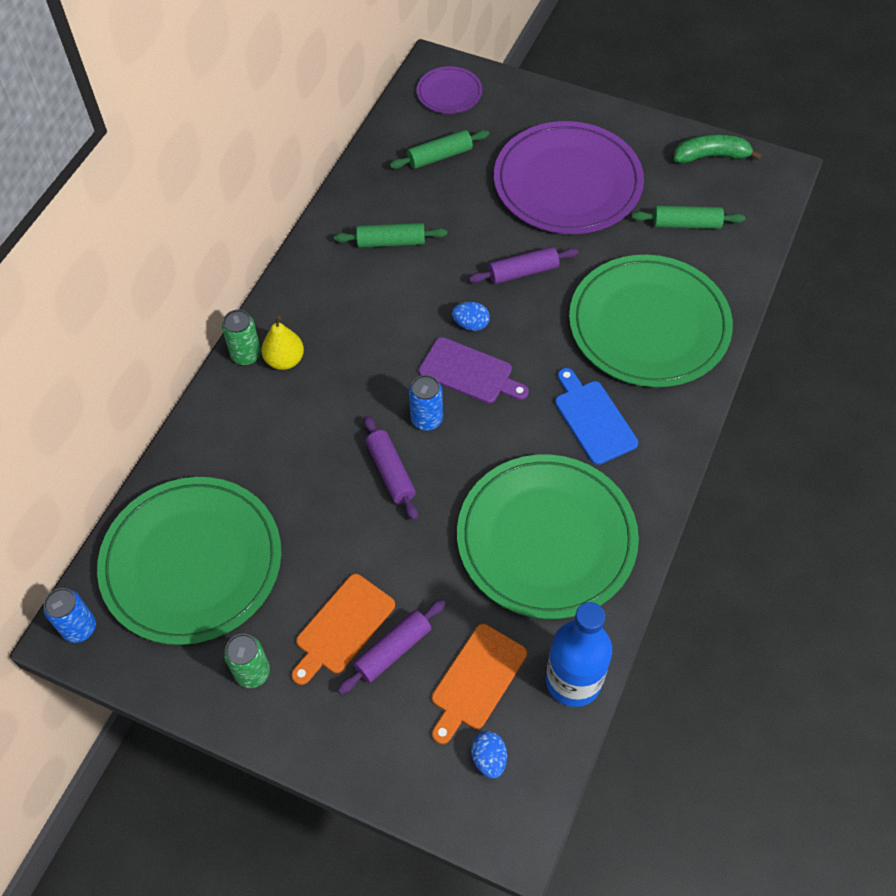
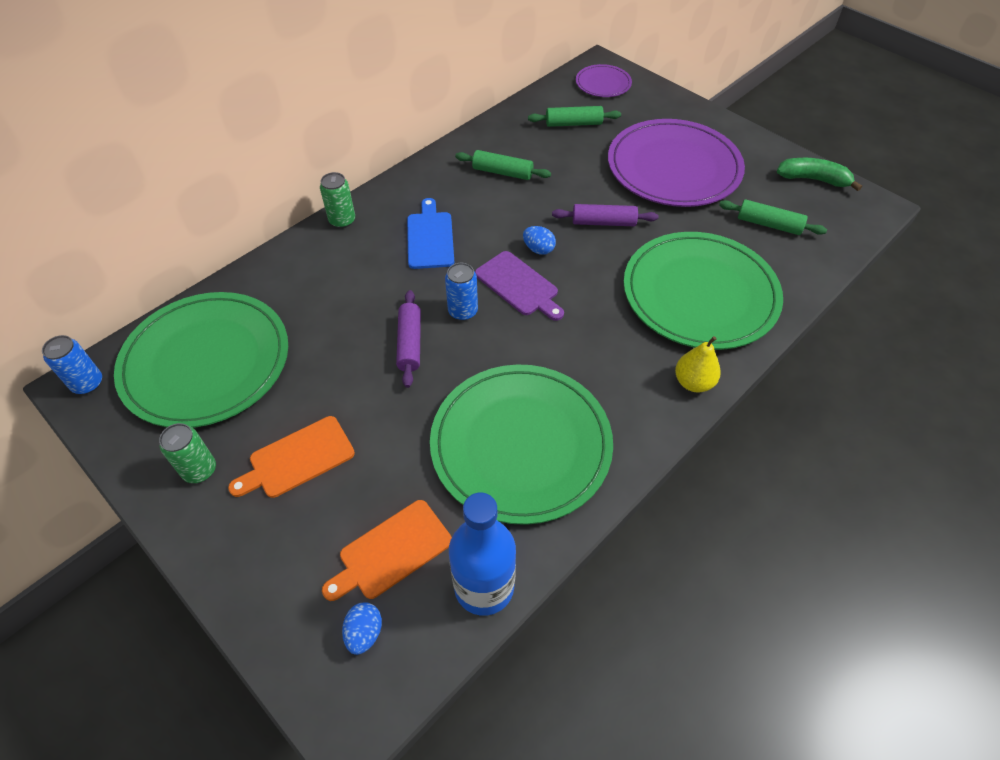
camera: 20 degrees right, 5 degrees down
yellow pear [262,316,304,370] -> yellow pear moved to [675,336,721,392]
purple rolling pin [338,600,446,694] -> none
blue cutting board [555,368,638,465] -> blue cutting board moved to [407,198,454,269]

